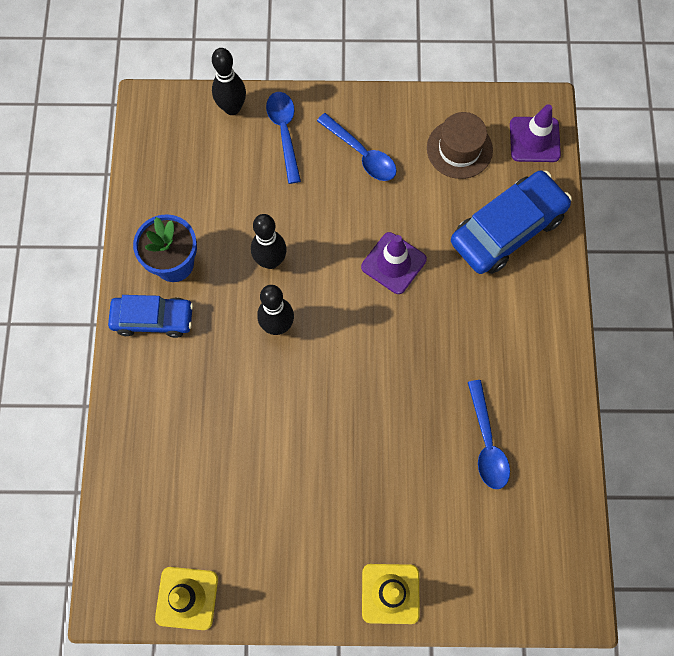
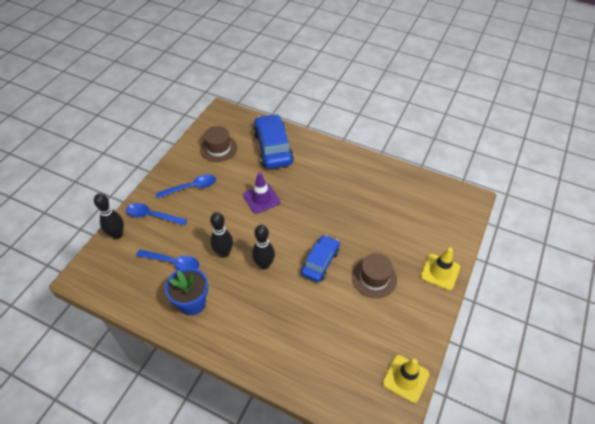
camera: 65 degrees left, 20 degrees down
blue car [108,295,193,338] -> blue car moved to [301,235,340,282]
blue spoon [468,380,510,489] -> blue spoon moved to [136,249,200,270]
purple traffic cone [510,104,561,162] -> none
none -> brown hat [352,253,397,298]

